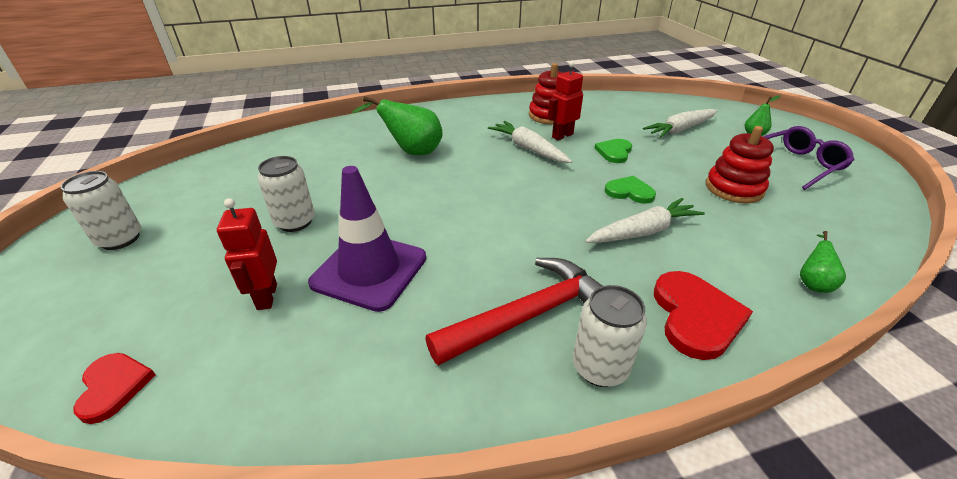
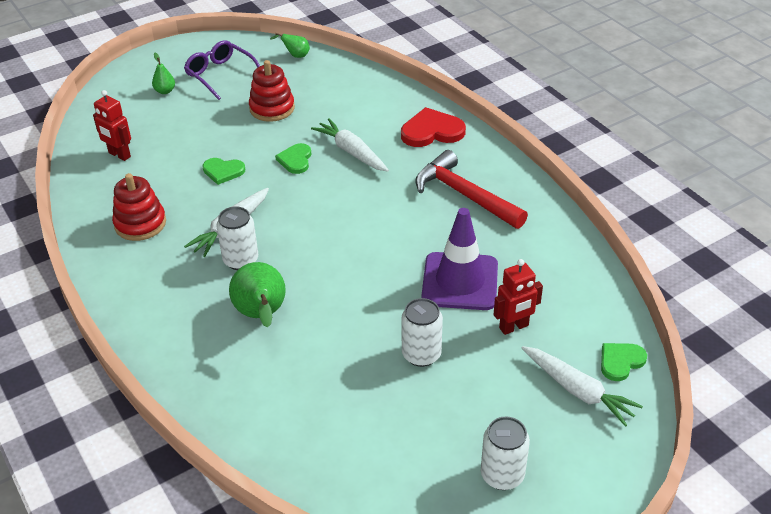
camera: 105 degrees left, 5 degrees up
red heart [73,353,156,424] -> green heart [601,343,647,381]
red robot [548,61,583,140] -> red robot moved to [93,90,131,161]
white can [573,285,647,387] -> white can moved to [216,206,258,270]
white carrot [643,109,718,138] -> white carrot moved to [522,346,643,427]
green pear [800,231,846,293] -> green pear moved to [270,33,310,58]

